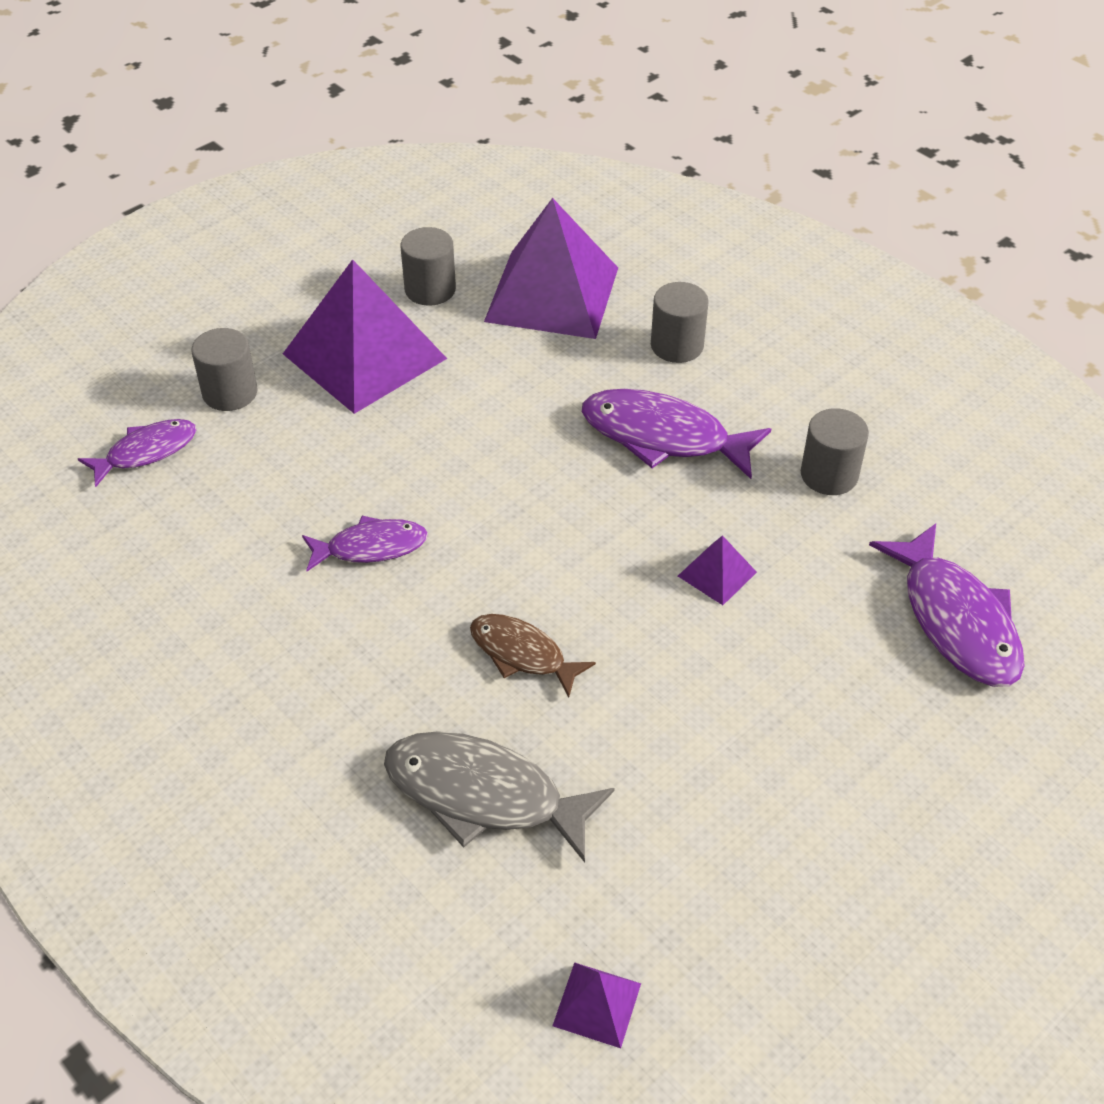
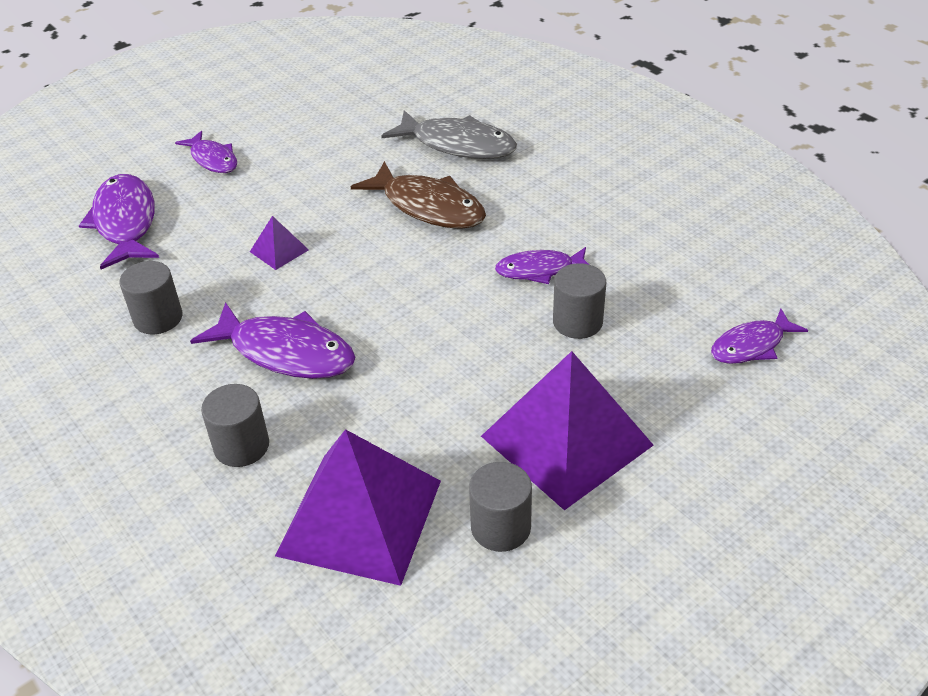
camera: 175 degrees left, 5 degrees down
grey cylinder [191,328,258,411] -> grey cylinder moved to [553,263,606,339]
brown fish [470,614,596,698] -> brown fish [351,161,486,229], size x1.62
purple pyramid [552,962,641,1048] -> none
none -> purple fish [175,131,237,173]

